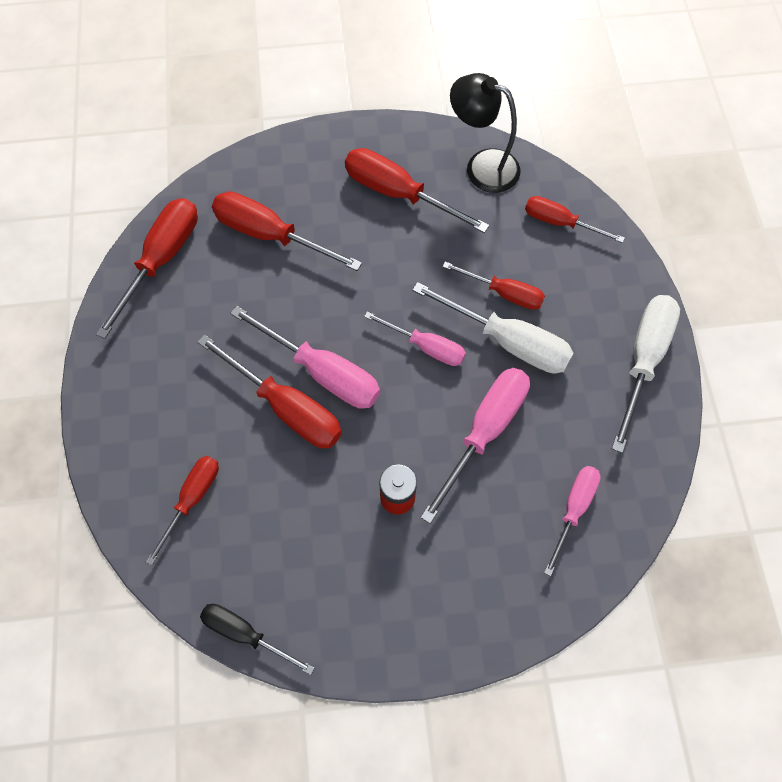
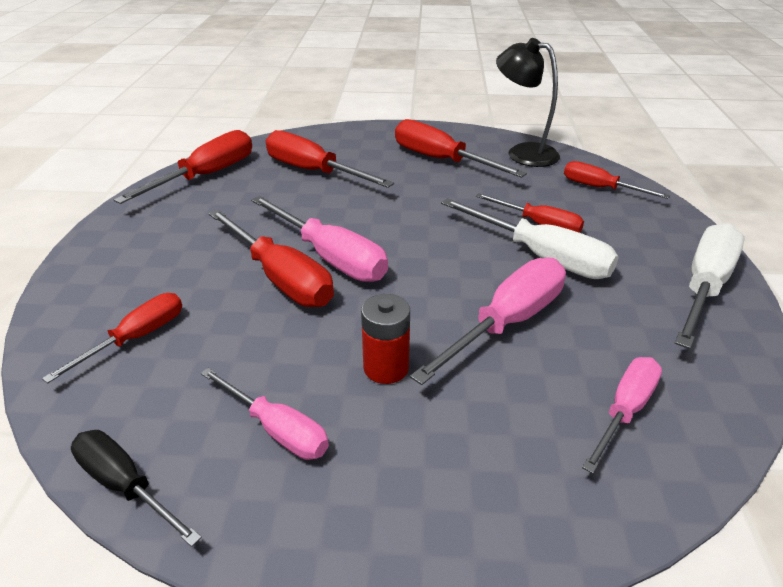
camera: 10 degrees right, 30 degrees down
pink screwdriver [364,311,466,366] -> pink screwdriver moved to [201,368,329,460]

